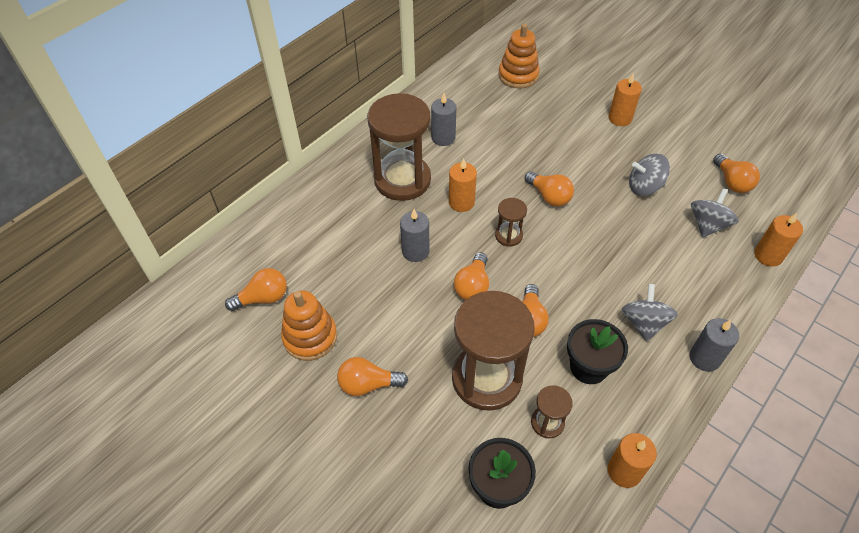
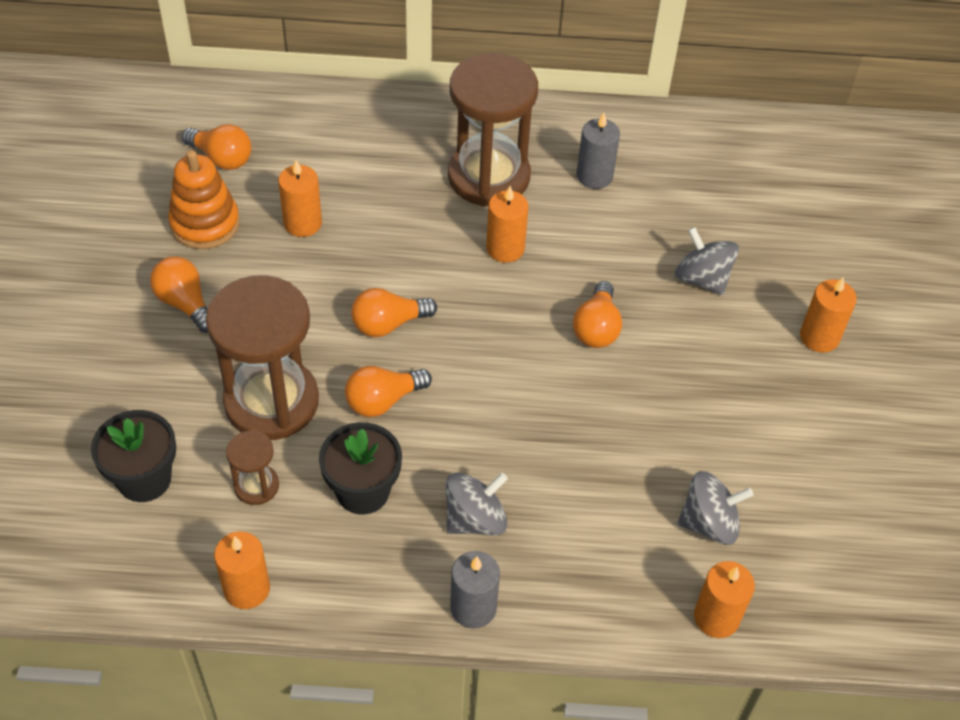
camera: 50 degrees right, 0 degrees up
grey candle [400,209,430,262] -> none
brown hourglass [495,198,527,247] -> none
orange stacking toy [498,24,540,89] -> none
grey spinning top [629,154,670,196] -> grey spinning top moved to [675,227,739,295]
orange light bulb [713,154,760,193] -> none
none -> orange candle [278,160,322,237]

